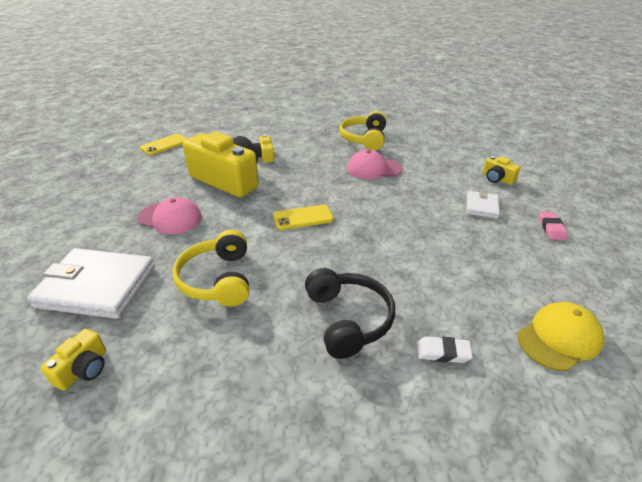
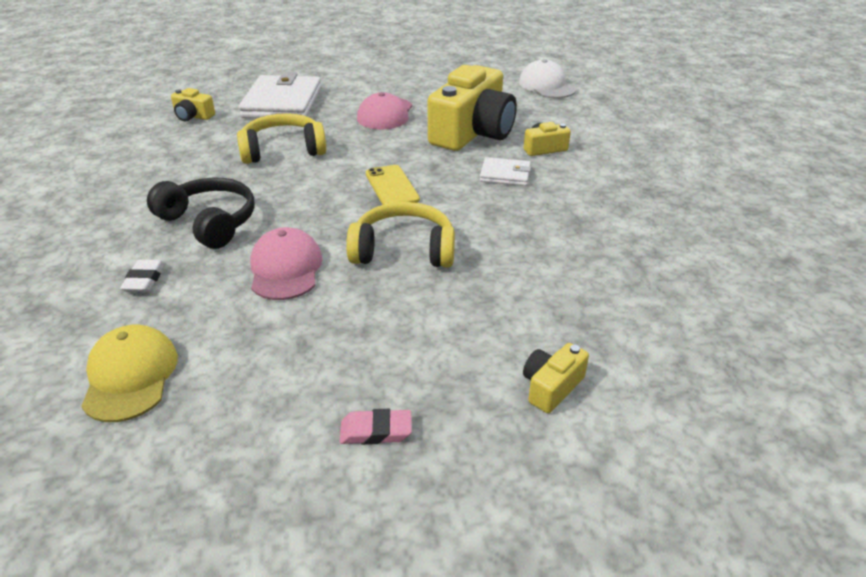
camera: 85 degrees right, 0 degrees up
yellow phone [140,134,187,155] -> white cap [519,59,576,98]
black headphones [305,268,395,359] -> black headphones turned 120 degrees counterclockwise [147,178,255,249]
yellow headphones [339,111,386,151] -> yellow headphones moved to [346,202,455,268]
pink cap [347,149,403,179] -> pink cap moved to [250,227,322,300]
white wallet [466,191,500,219] -> white wallet moved to [480,157,531,186]
yellow cap [517,302,604,371] -> yellow cap turned 150 degrees counterclockwise [81,325,178,422]

